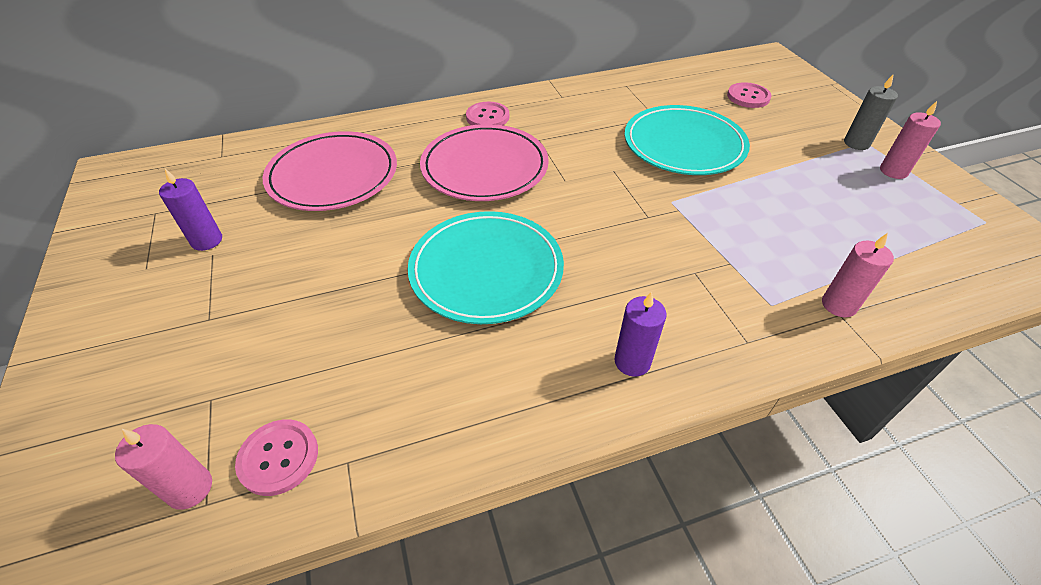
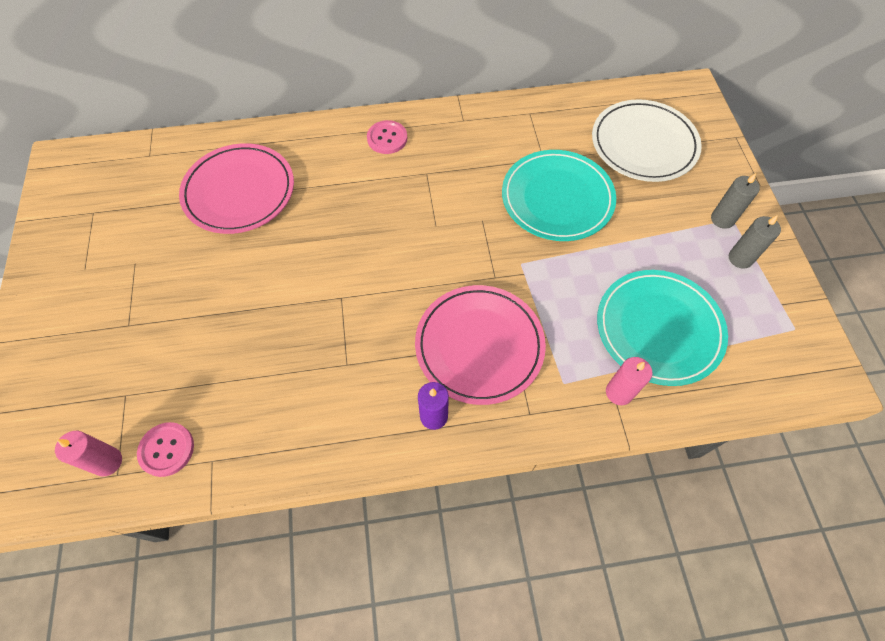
camera: 10 degrees right, 15 degrees up
purple candle [159,169,222,251] -> none
turquoise plate [408,211,564,324] -> turquoise plate moved to [597,270,728,386]
pink plate [420,124,549,201] -> pink plate moved to [415,285,546,405]
pink button [727,82,772,108] -> white plate [592,99,702,182]
pink candle [880,101,941,179] -> grey candle [729,215,781,269]

